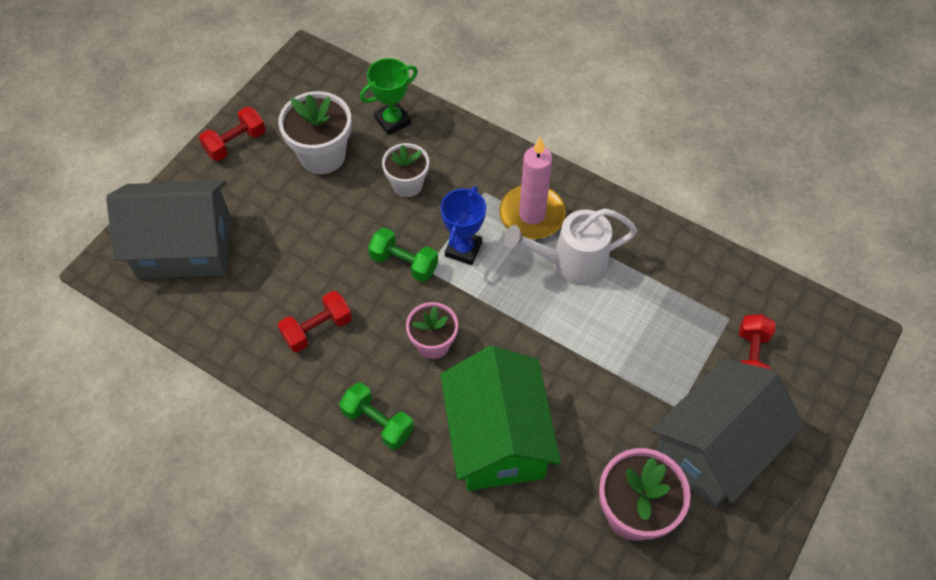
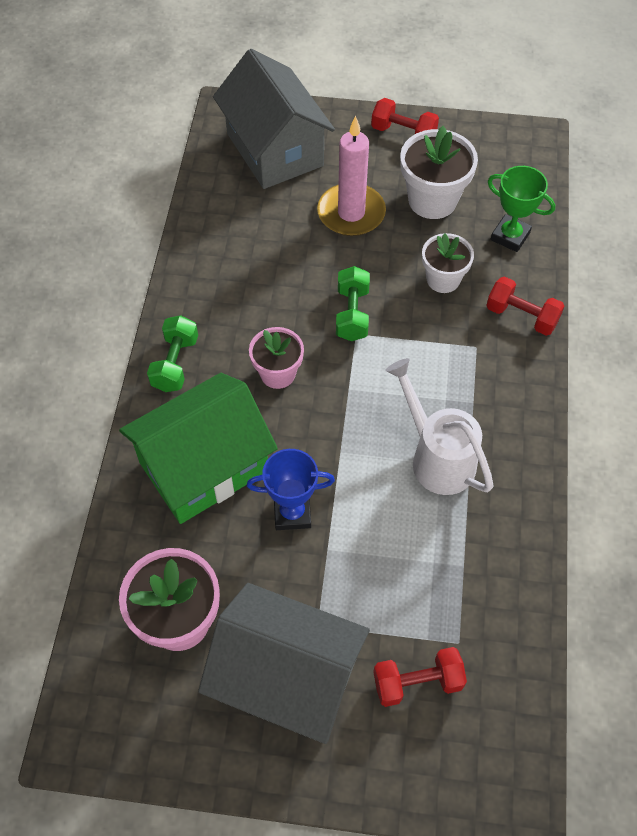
camera: 65 degrees right, 0 degrees up
red dumbbell [278,291,352,353] -> red dumbbell moved to [486,276,565,336]
blue trophy [441,186,486,265] -> blue trophy moved to [247,449,335,530]
pink candle [499,137,566,239] -> pink candle moved to [317,116,386,236]

